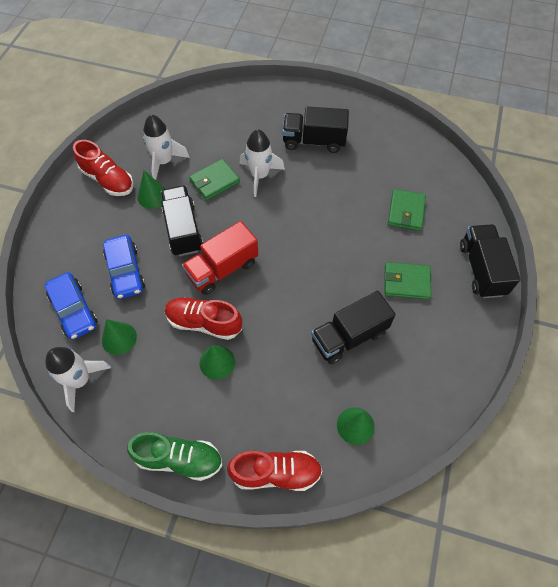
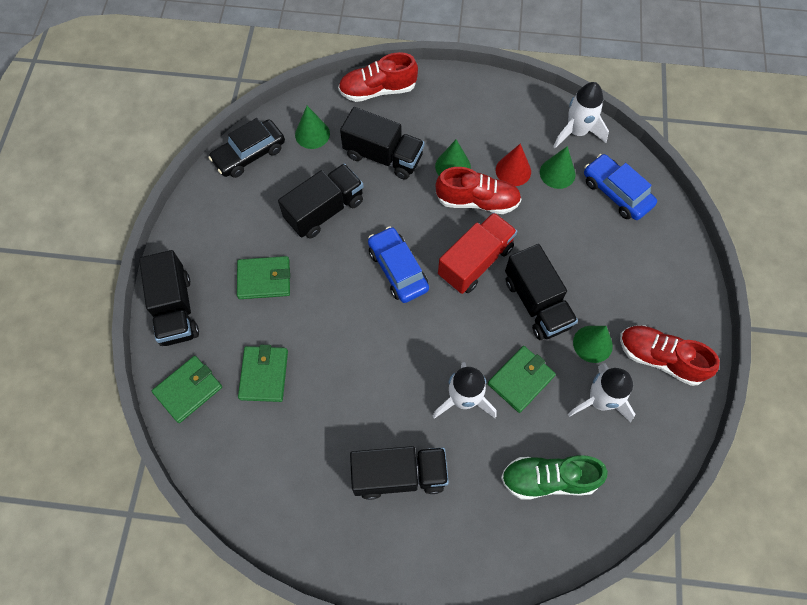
camera: 170 degrees right, 5 degrees up
blue car [103,235,145,299] -> blue car moved to [368,226,429,303]
green shoe [127,432,222,481] -> green shoe moved to [501,455,608,499]
none -> green wallet [152,356,222,423]
none -> black car [208,118,285,178]
none -> black truck [340,107,425,179]
none -> red cone [496,144,531,186]

